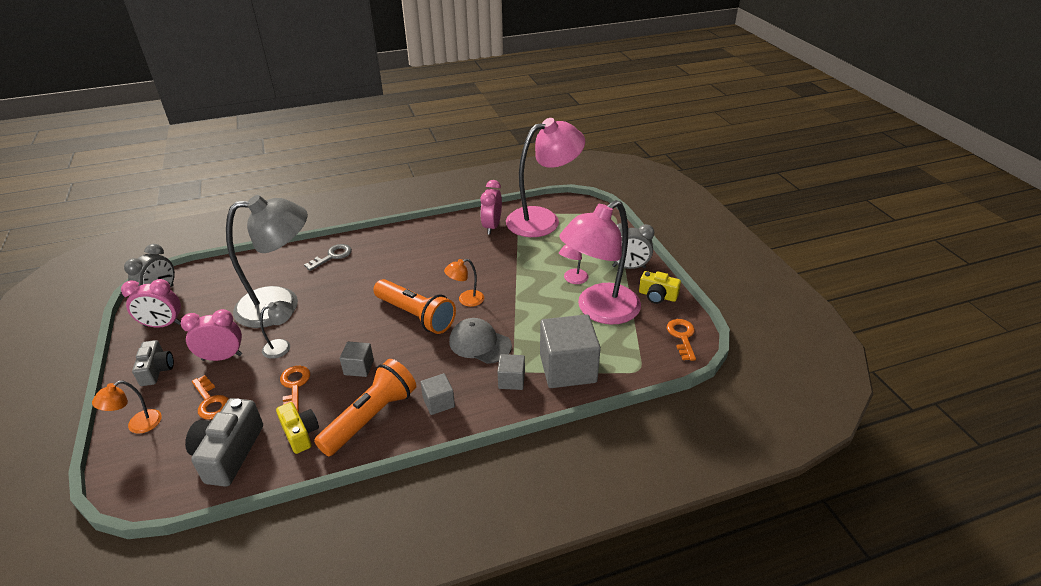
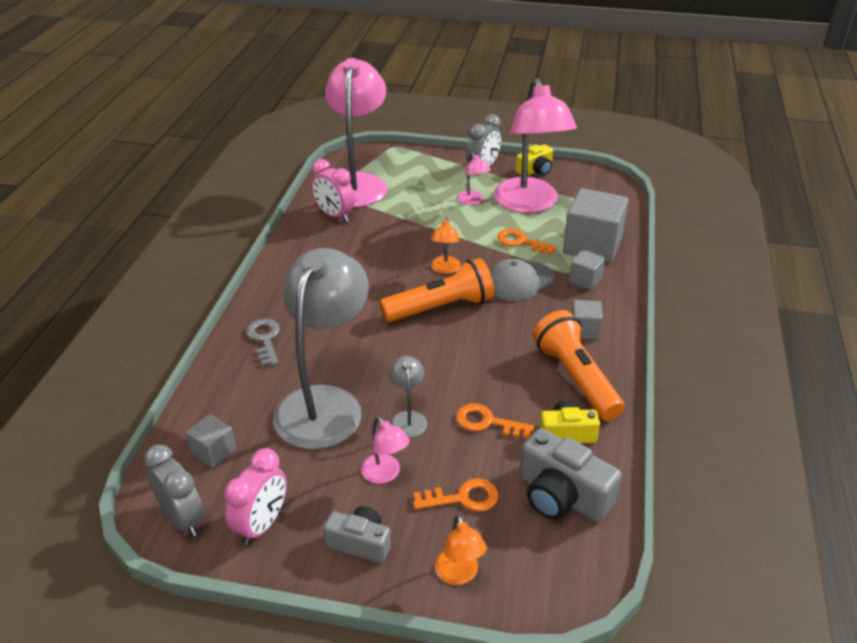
camera: 60 degrees left, 0 degrees up
pink clock [181,309,242,361] -> pink lamp [361,417,410,484]
grey cube [340,342,374,377] -> grey cube moved to [186,414,236,468]
orange key [667,319,696,361] -> orange key moved to [497,229,557,255]

